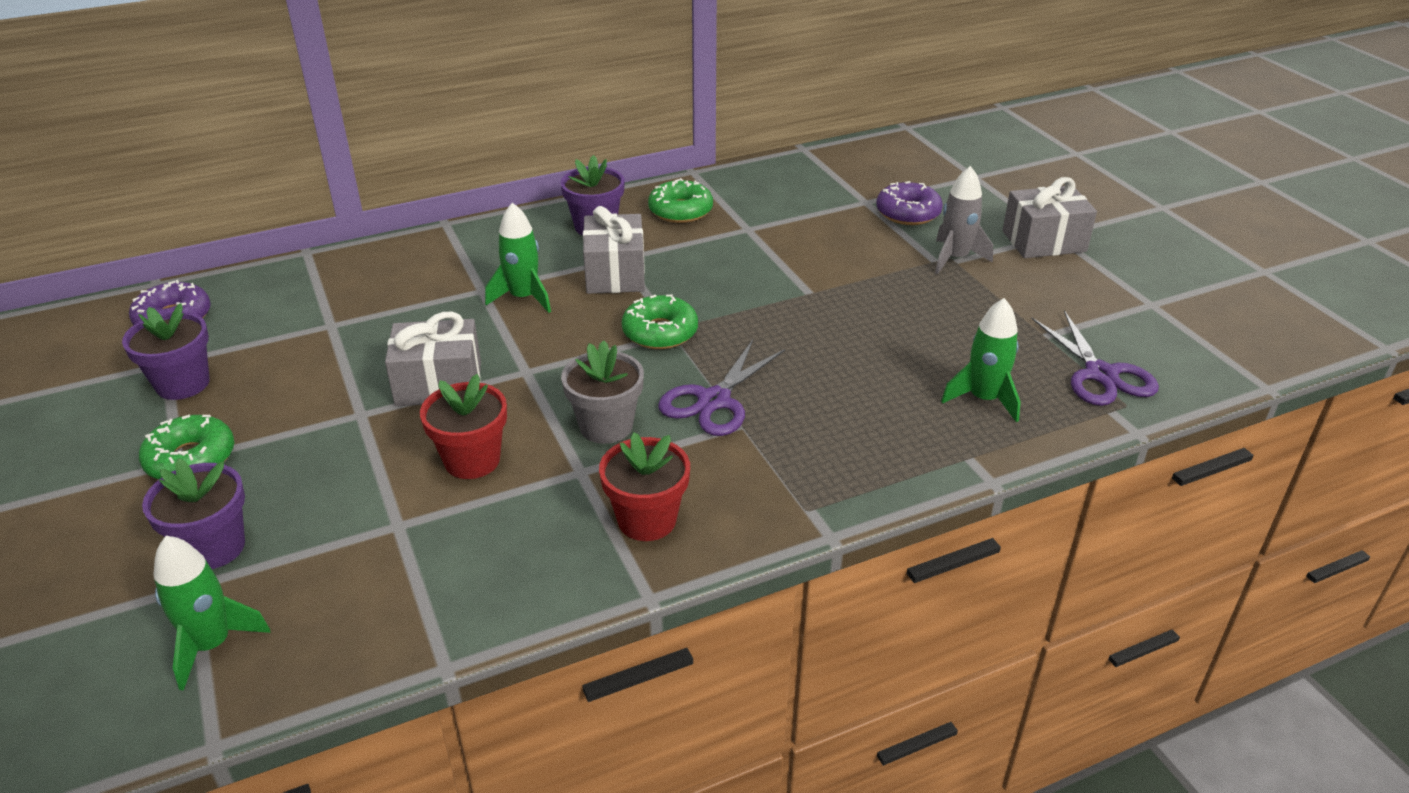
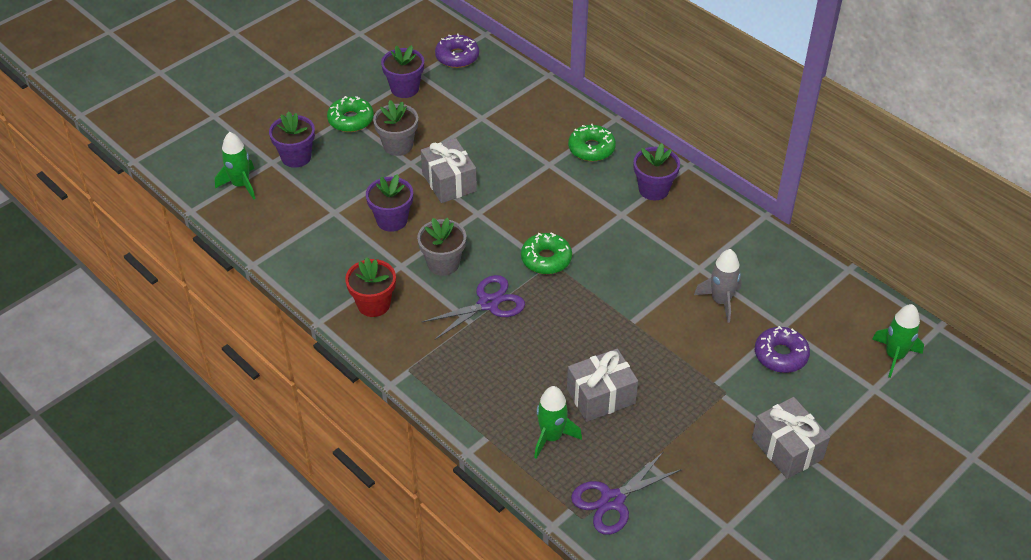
camera: 70 degrees right, 10 degrees up
red flower pot [420,374,507,479] -> purple flower pot [366,174,413,232]
green rocket [485,203,551,313] -> green rocket moved to [872,304,924,378]
grey gift [583,206,645,294] -> grey gift moved to [567,349,638,422]
green donut [648,178,713,223] -> green donut moved to [568,124,616,162]
purple scissors [658,340,786,436] -> purple scissors turned 135 degrees clockwise [422,275,525,340]
grey rocket [935,166,993,274] -> grey rocket moved to [694,249,742,323]
none -> grey flower pot [373,100,418,156]

